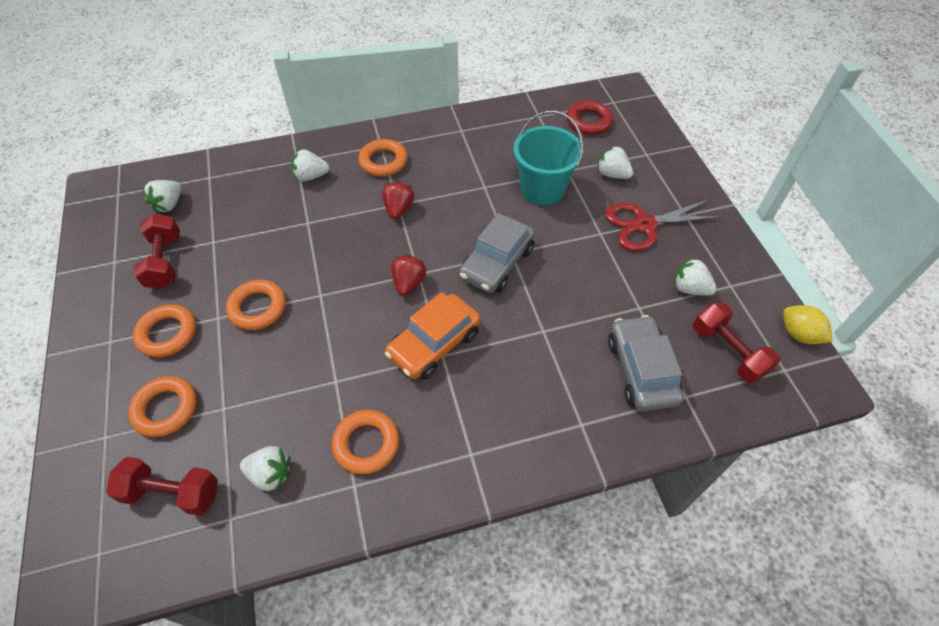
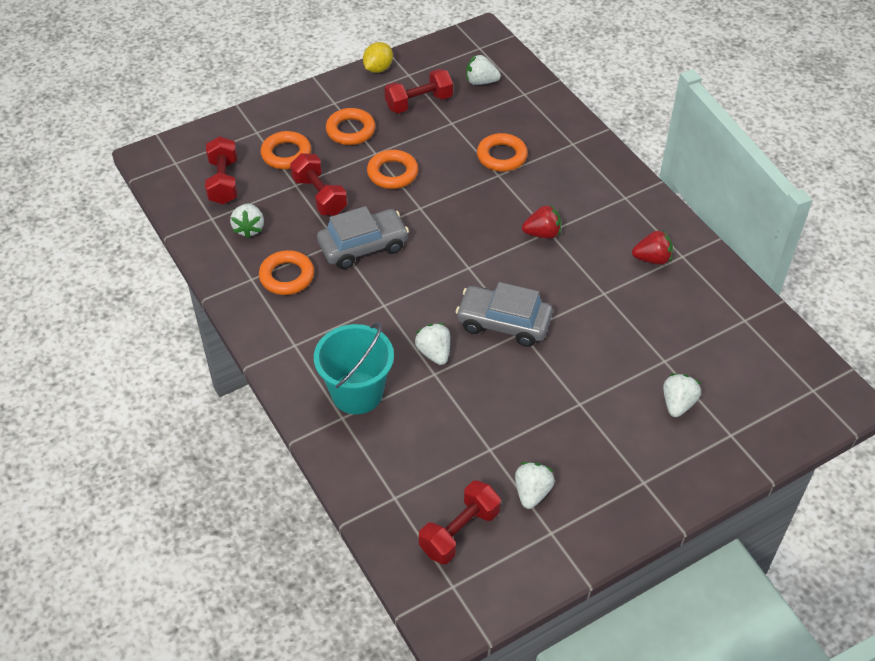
camera: 75 degrees right, 5 degrees down
white strawberry [291,149,330,182] -> white strawberry moved to [415,323,450,365]
orange ring [358,139,408,176] -> orange ring moved to [477,133,528,172]
orange car [385,292,481,380] -> none
red strawberry [391,255,426,296] -> red strawberry moved to [632,230,673,265]
turquoise bucket [513,111,583,205] -> turquoise bucket moved to [314,322,394,414]
red ring [567,100,613,135] -> none
red scissors [605,199,722,251] -> none
grey car [608,315,683,411] -> grey car moved to [317,206,409,269]
yellow lemon [783,305,833,344] -> yellow lemon moved to [363,42,393,73]
none -> red dumbbell [290,153,347,215]

